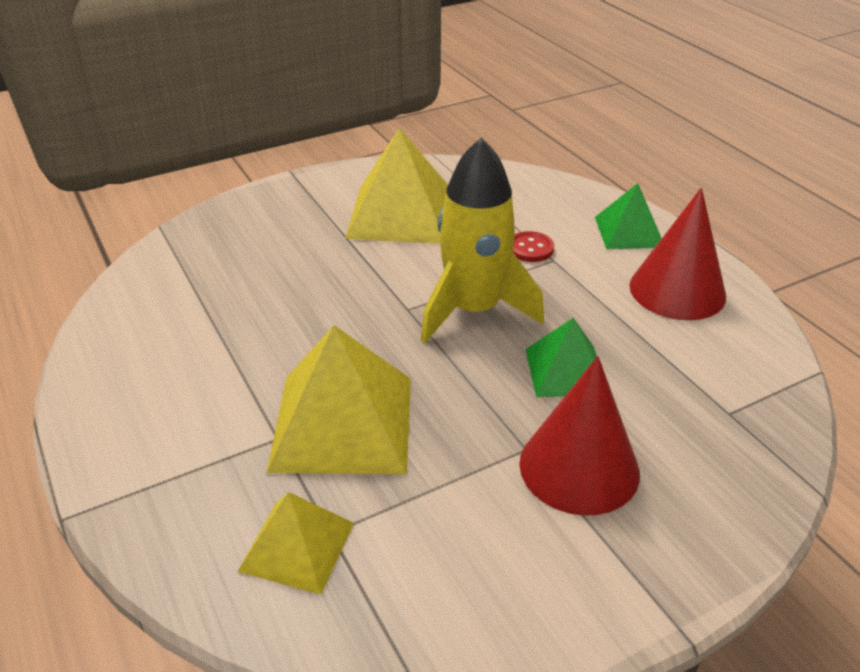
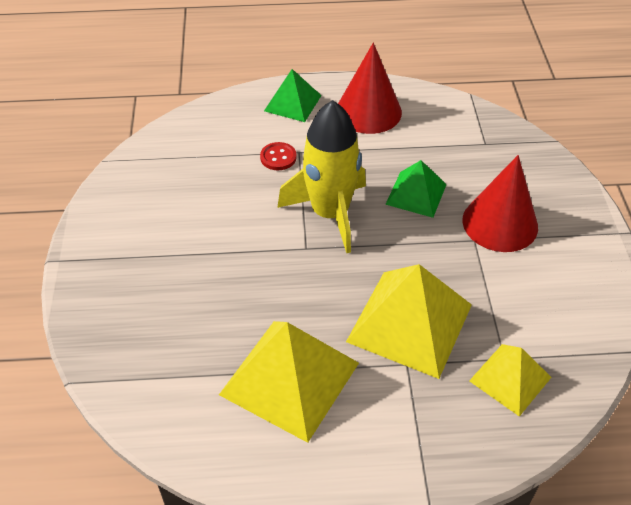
camera: 65 degrees left, 10 degrees up
yellow pyramid [345,128,448,244] -> yellow pyramid moved to [219,321,359,443]

